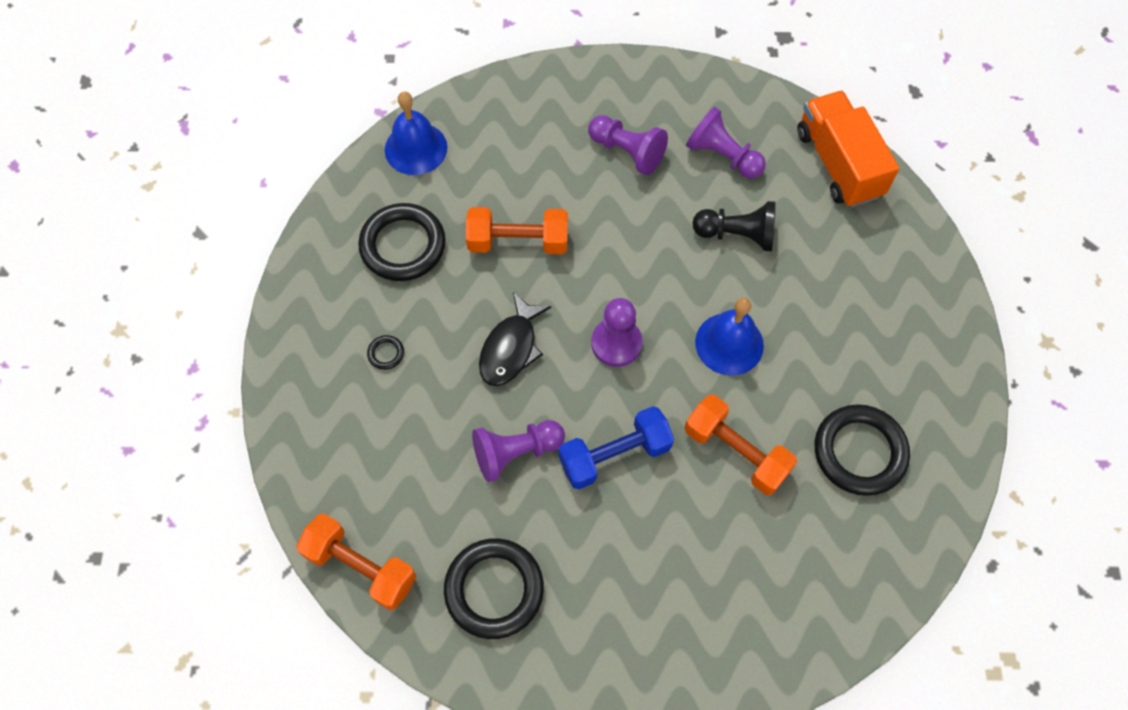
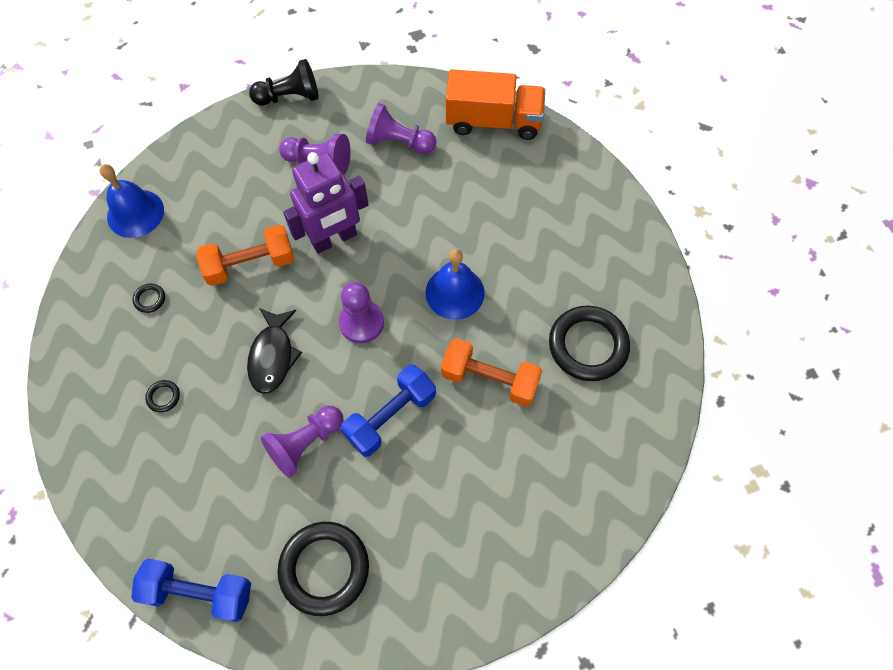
camera: 20 degrees left, 0 degrees up
orange dumbbell [296,514,416,610] -> blue dumbbell [131,559,251,622]
black ring [358,203,446,281] -> black ring [133,283,165,313], size x0.41
black pawn [692,201,776,251] -> black pawn moved to [249,59,319,105]
orange truck [797,91,900,208] -> orange truck turned 135 degrees clockwise [446,69,545,140]
none -> purple robot [283,152,369,254]

